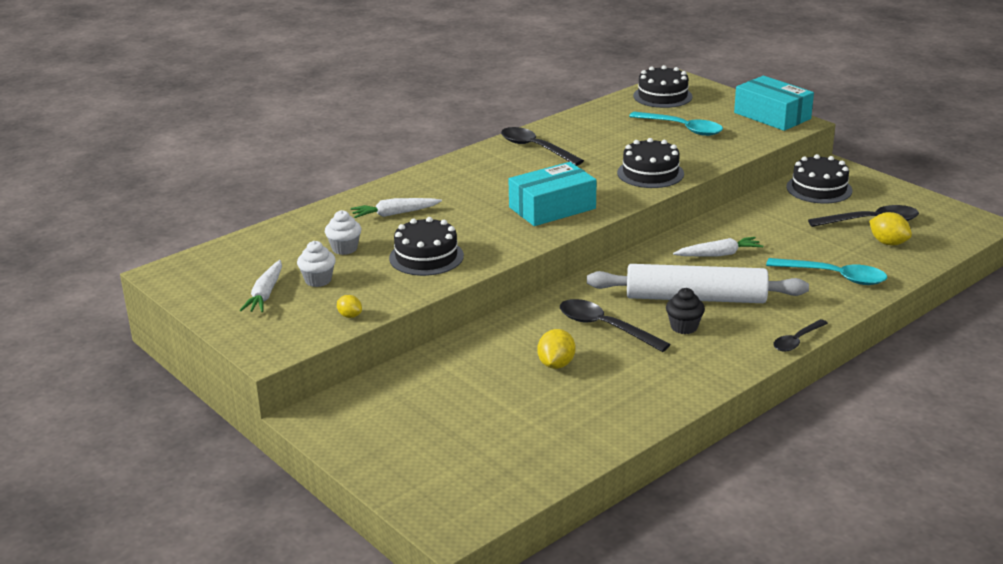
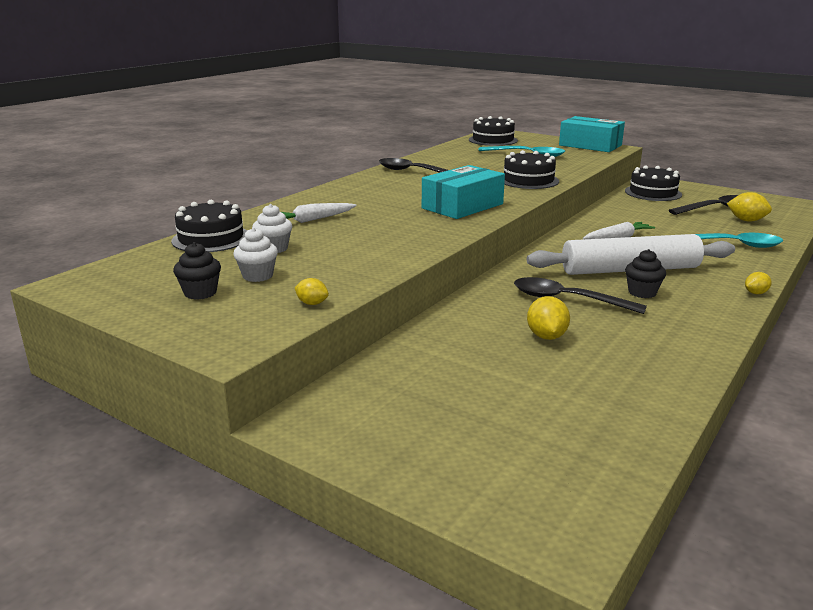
camera: 15 degrees left, 5 degrees down
white carrot [240,260,282,312] -> black cupcake [173,242,221,300]
black cake [389,217,464,276] -> black cake moved to [171,200,247,252]
black spoon [773,319,828,352] -> yellow lemon [745,272,772,294]

